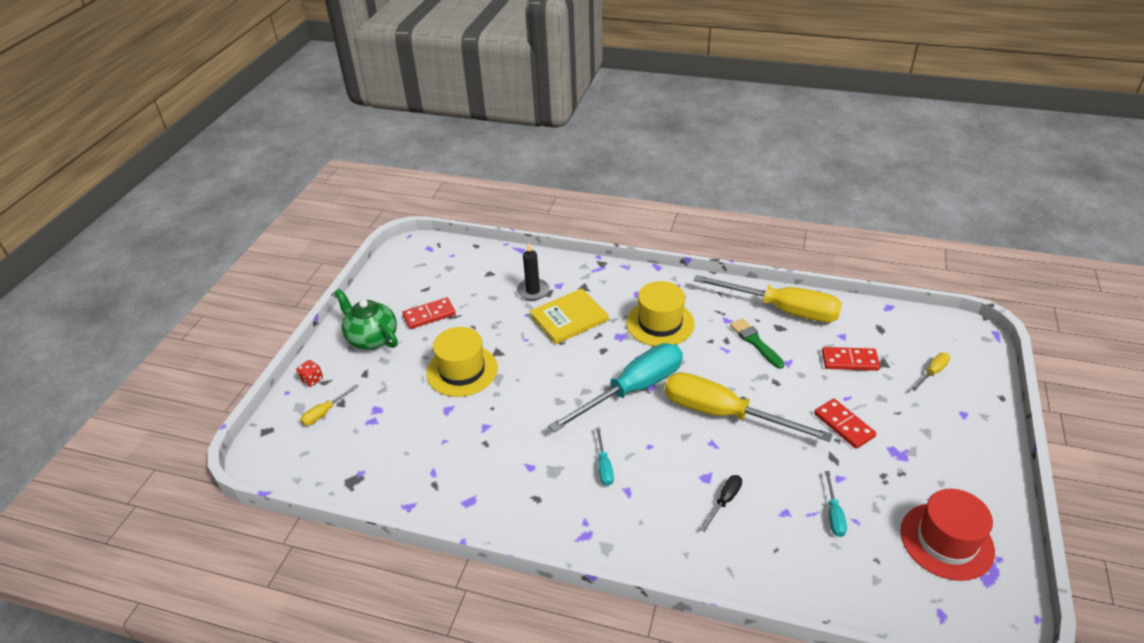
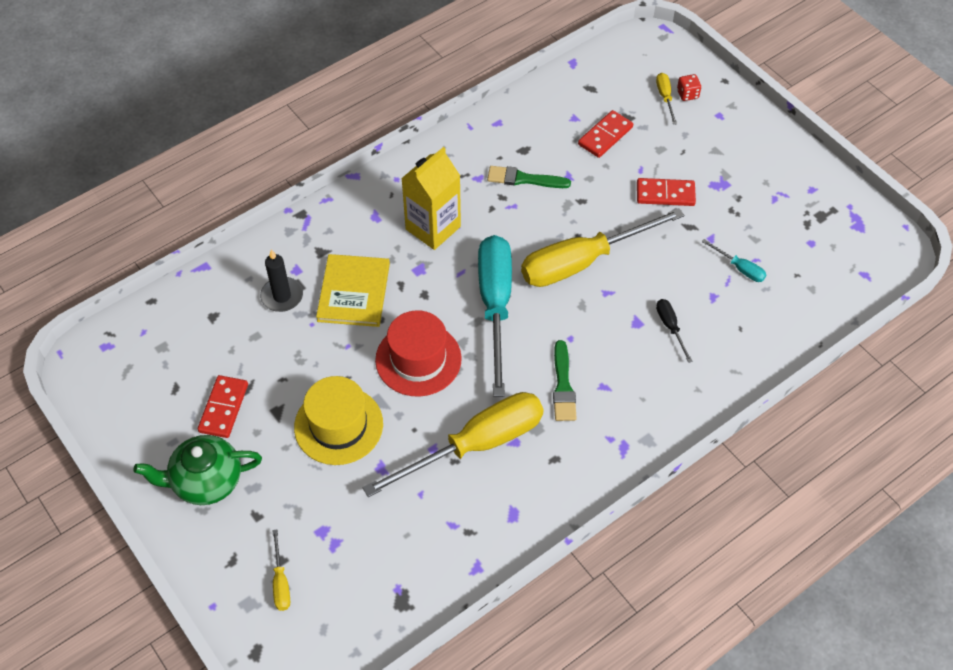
camera: 55 degrees left, 15 degrees up
red dice [296,360,323,387] -> red dice moved to [677,74,701,101]
turquoise screwdriver [596,427,614,486] -> green brush [553,340,577,421]
yellow hat [626,281,695,346] -> yellow carton [401,147,461,250]
yellow screwdriver [693,275,842,322] -> yellow screwdriver moved to [362,392,544,497]
red hat [901,489,995,581] -> red hat moved to [375,310,462,397]

